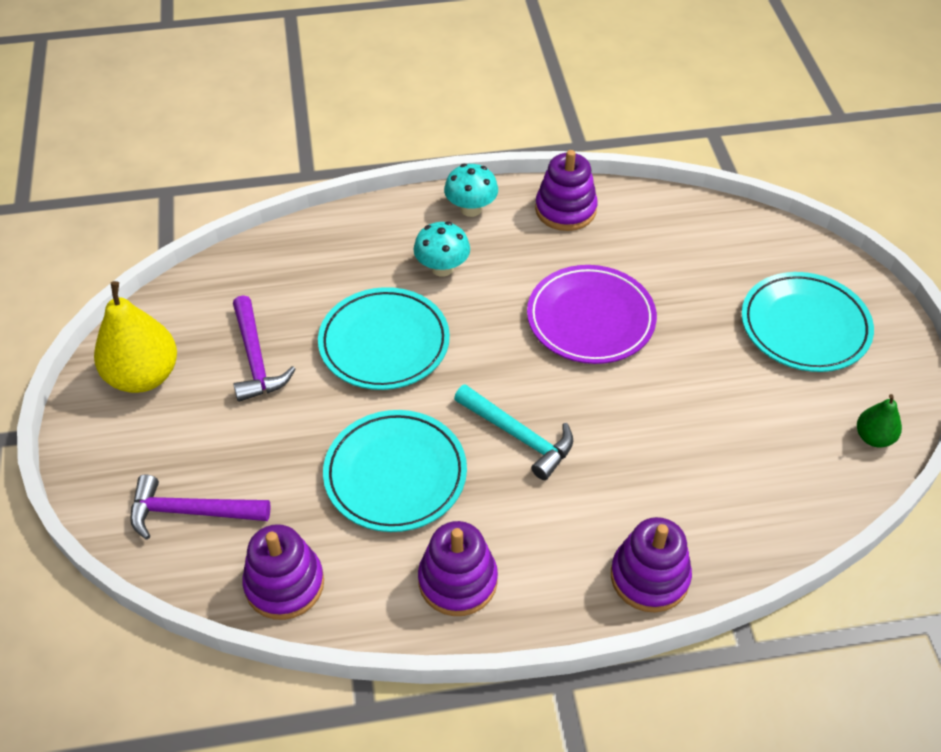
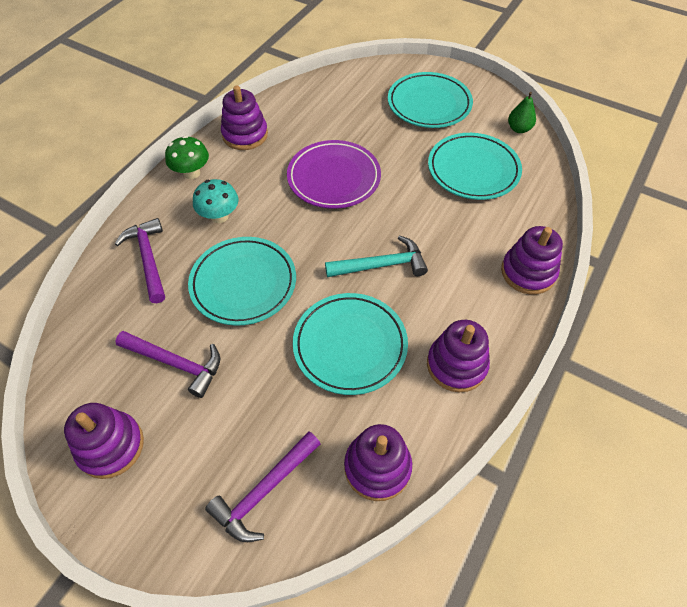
camera: 50 degrees left, 5 degrees up
yellow pear [94,281,177,393] -> purple stacking toy [64,403,144,479]
turquoise mushroom [444,164,498,217] -> green mushroom [165,136,209,179]
none -> purple hammer [115,218,165,303]
none -> turquoise plate [428,133,522,200]

